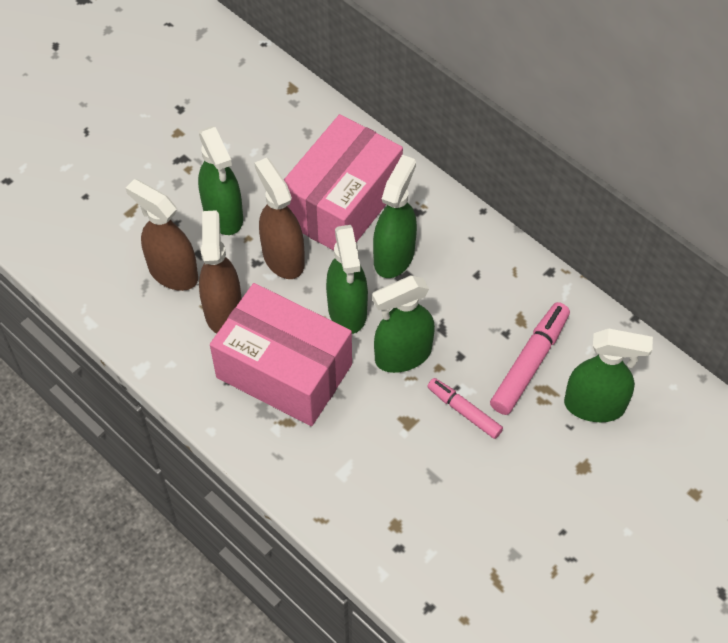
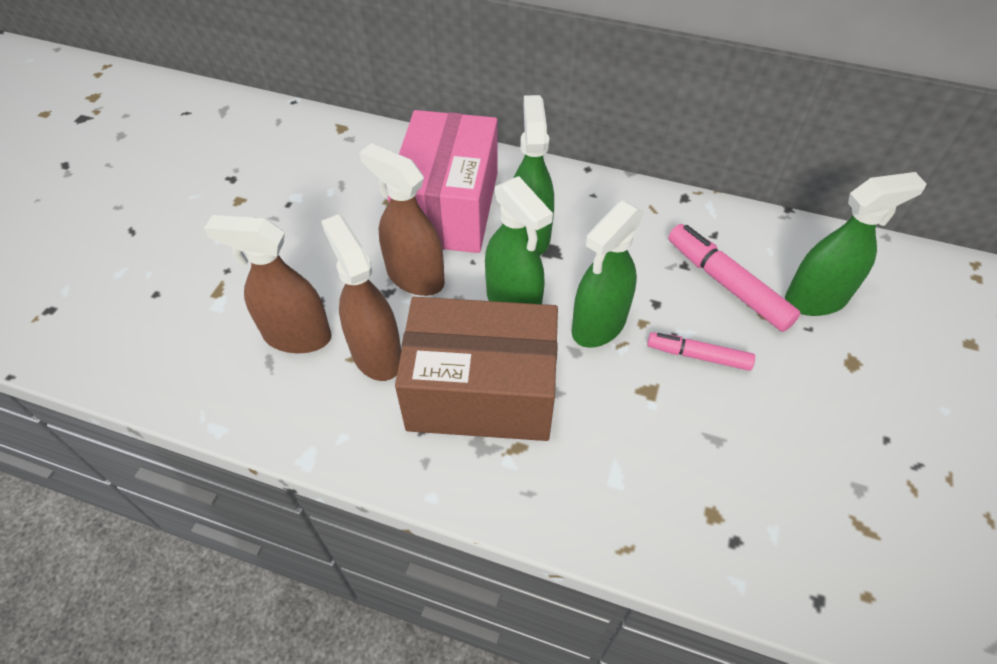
camera: 25 degrees left, 5 degrees down
green spray bottle [198,126,243,235] -> none
pink box [210,283,352,426] -> brown box [395,297,558,441]
pink marker [490,302,570,415] -> pink marker turned 45 degrees counterclockwise [668,224,801,332]

